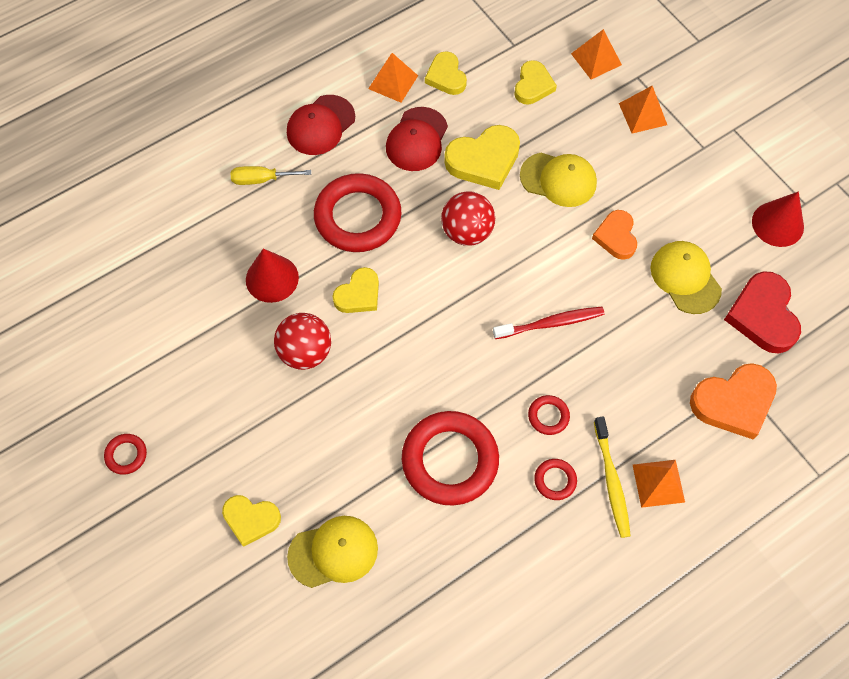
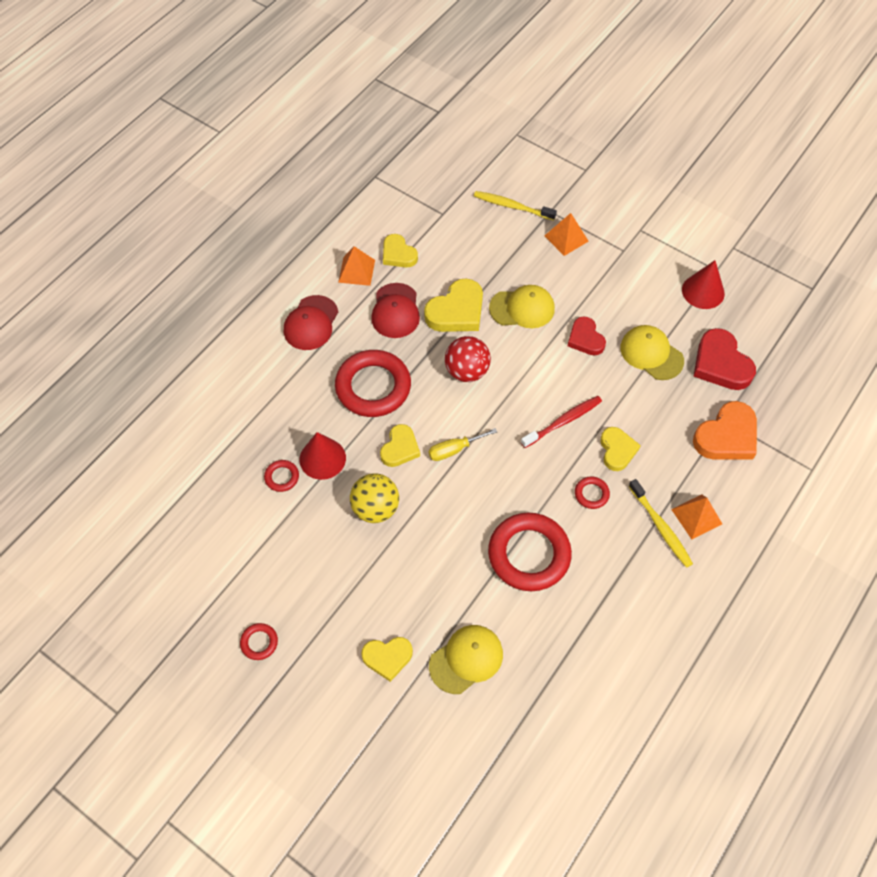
camera: 20 degrees left, 5 degrees down
yellow screwdriver [231,166,311,185] -> yellow screwdriver moved to [429,428,497,461]
red ball [274,313,331,370] -> yellow ball [350,473,399,523]
yellow heart [515,60,557,104] -> yellow heart moved to [600,427,641,471]
red ring [534,459,577,500] -> red ring moved to [264,460,299,492]
orange pyramid [571,29,622,79] -> yellow toothbrush [474,191,557,221]
orange heart [592,210,637,260] -> red heart [568,316,606,355]

